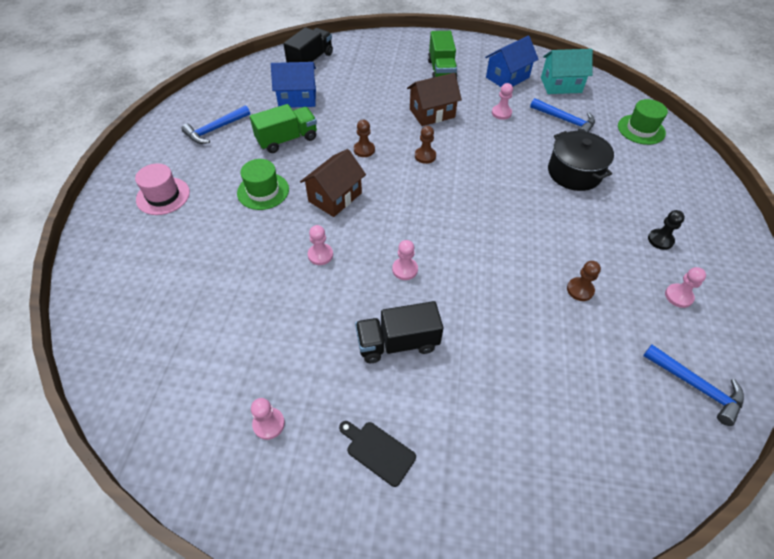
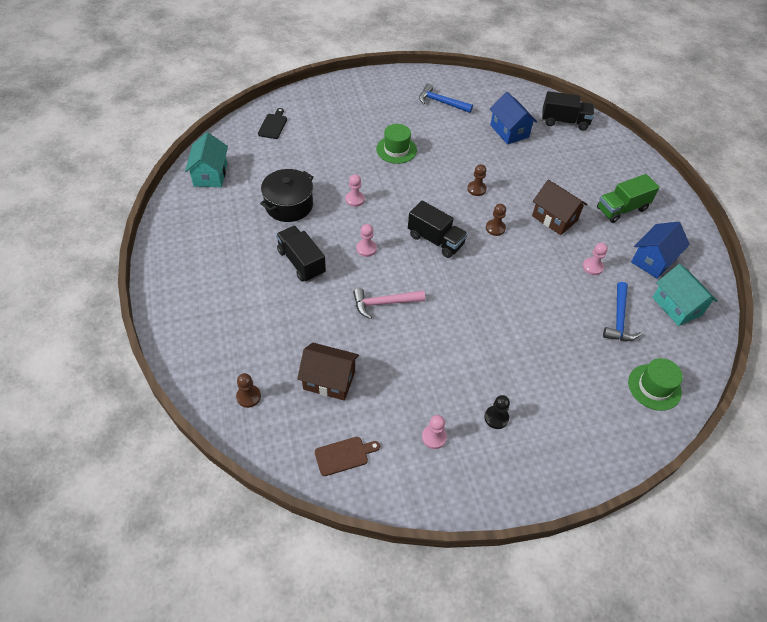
camera: 65 degrees right, 0 degrees up
pink hat [135,163,190,215] -> none
green truck [250,104,317,153] -> none
pink pawn [251,398,285,440] -> none
brown house [300,149,366,217] -> brown house moved to [297,343,359,401]
black cutting board [339,421,416,487] -> black cutting board moved to [258,108,287,139]
blue house [485,35,539,87] -> blue house turned 75 degrees counterclockwise [631,222,690,279]
black pot [548,131,614,191] -> black pot moved to [260,169,314,222]
brown pawn [567,261,601,301] -> brown pawn moved to [236,373,261,408]
blue hammer [643,345,744,426] -> brown cutting board [315,437,380,476]
none -> turquoise house [185,132,228,187]
none -> pink hammer [353,288,425,319]
none -> black truck [408,201,468,258]

